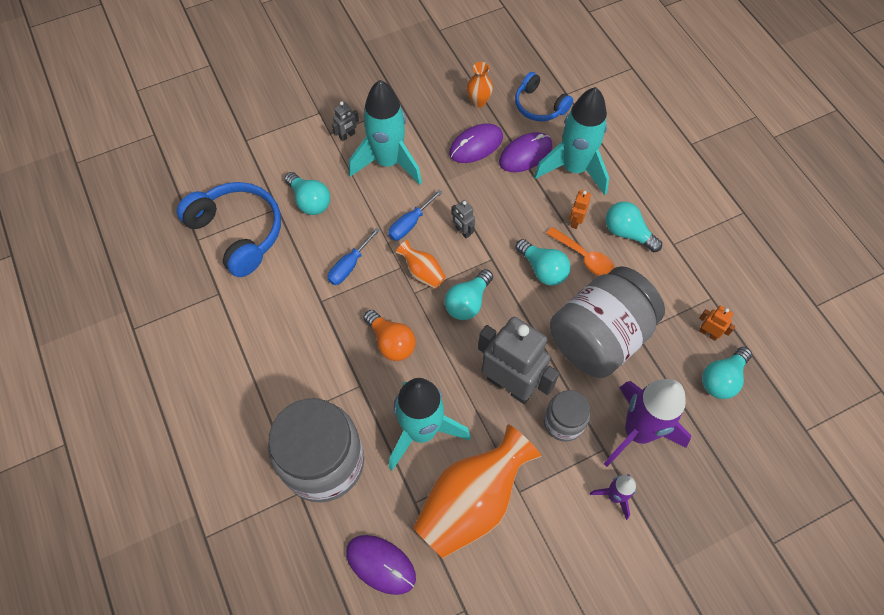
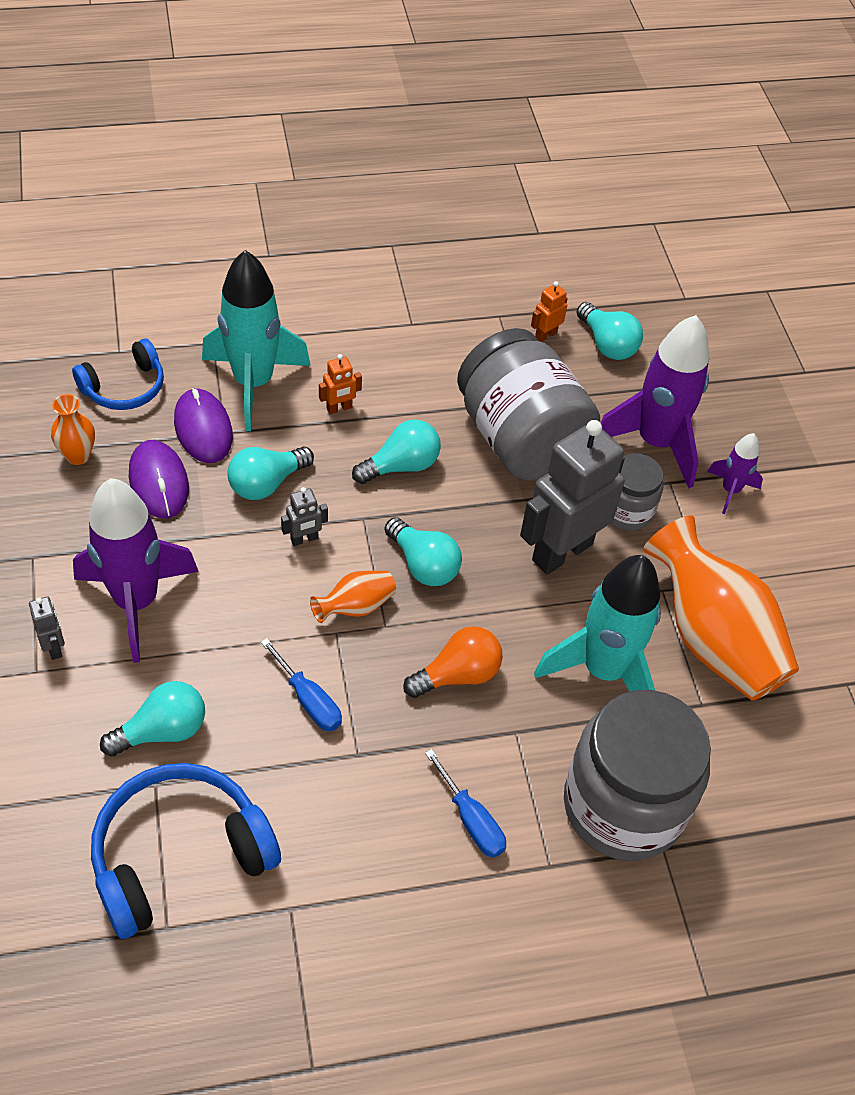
camera: 80 degrees left, 10 degrees down
purple mouse [346,535,416,595] -> none
turquoise rocket [349,80,422,185] -> purple rocket [73,478,199,663]
blue screwdriver [388,190,443,241] -> blue screwdriver moved to [425,749,506,858]
orange spoon [546,227,615,276] -> none
orange robot [569,190,591,229] -> orange robot turned 60 degrees counterclockwise [319,354,362,414]
turquoise light bulb [606,202,662,252] -> turquoise light bulb moved to [227,447,314,500]

